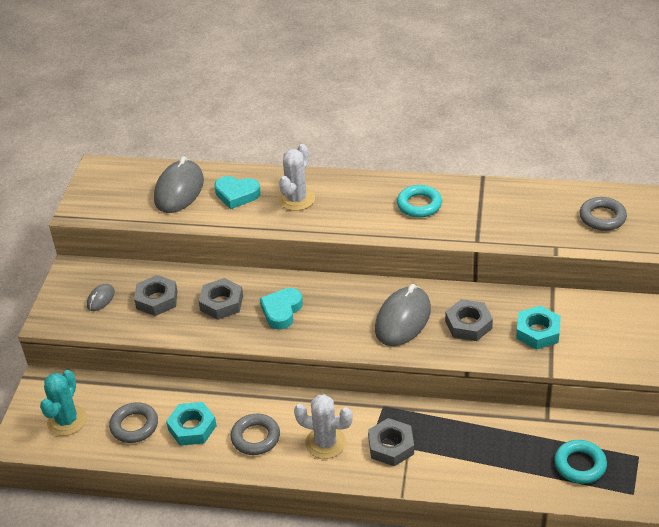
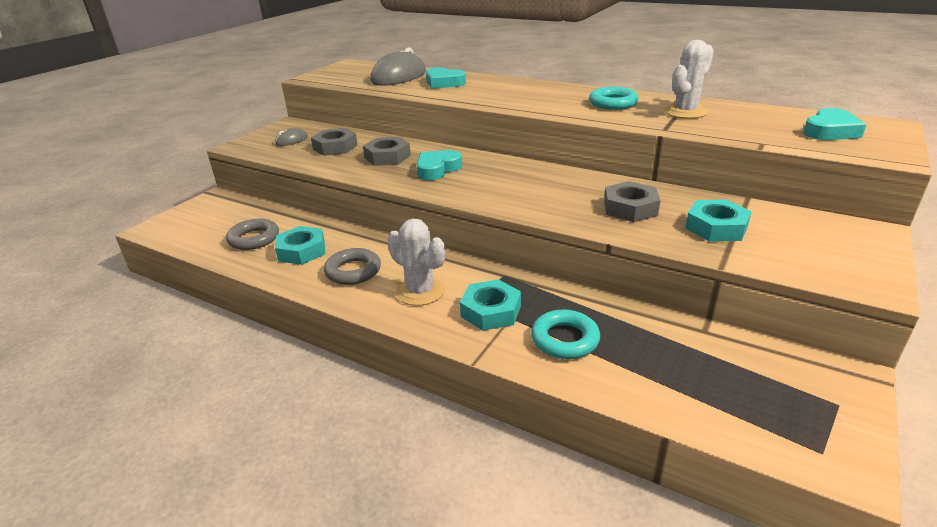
camera: 20 degrees right, 10 degrees down
turquoise cactus [40,370,87,436] -> none
white cactus [279,144,315,211] -> white cactus moved to [664,40,714,119]
grey nut [368,418,414,466] -> turquoise nut [460,279,521,331]
grey mouse [375,284,431,346] -> none
turquoise ring [554,440,607,484] -> turquoise ring moved to [531,309,600,359]
grey ring [580,197,627,231] -> turquoise heart [803,108,866,140]

